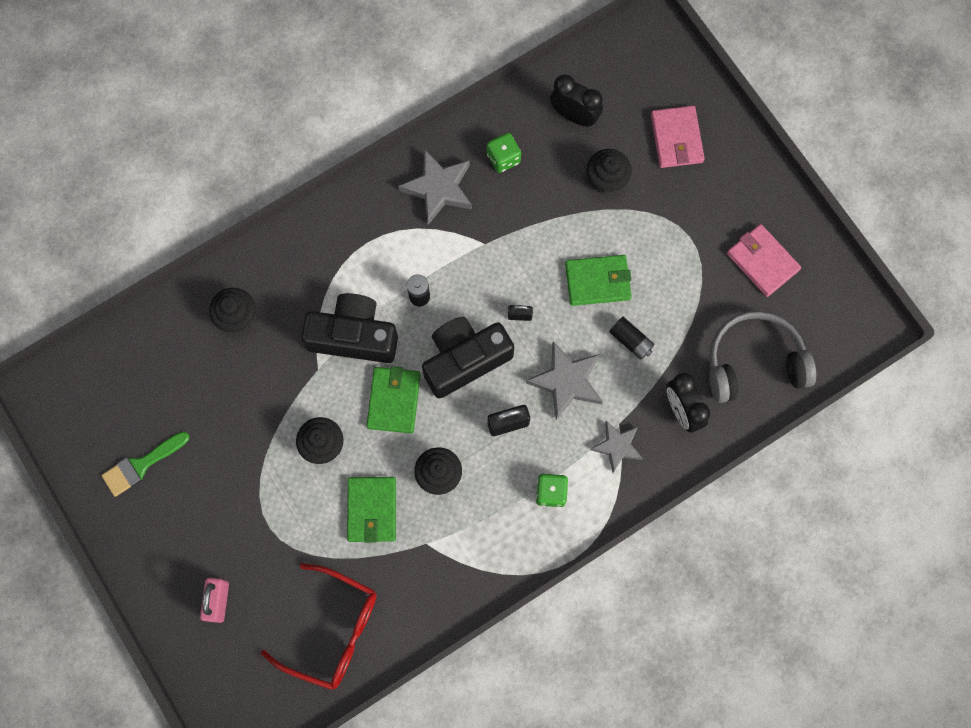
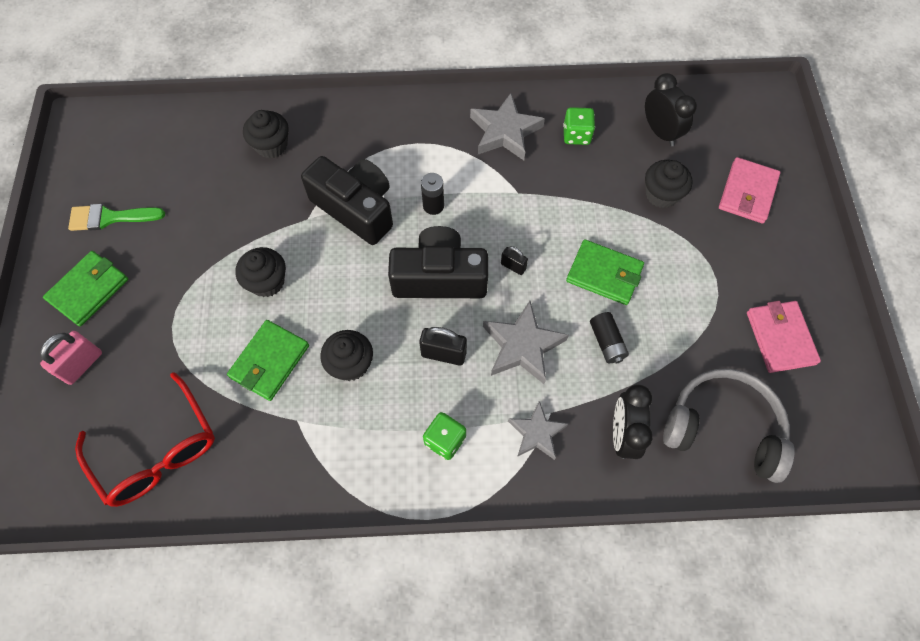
camera: 30 degrees right, 10 degrees down
green wallet [366,366,420,433] -> green wallet moved to [43,251,128,326]

